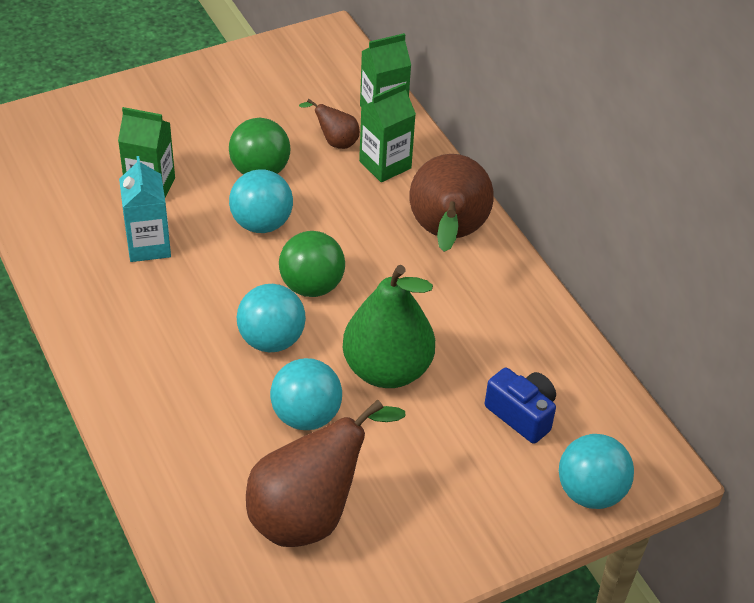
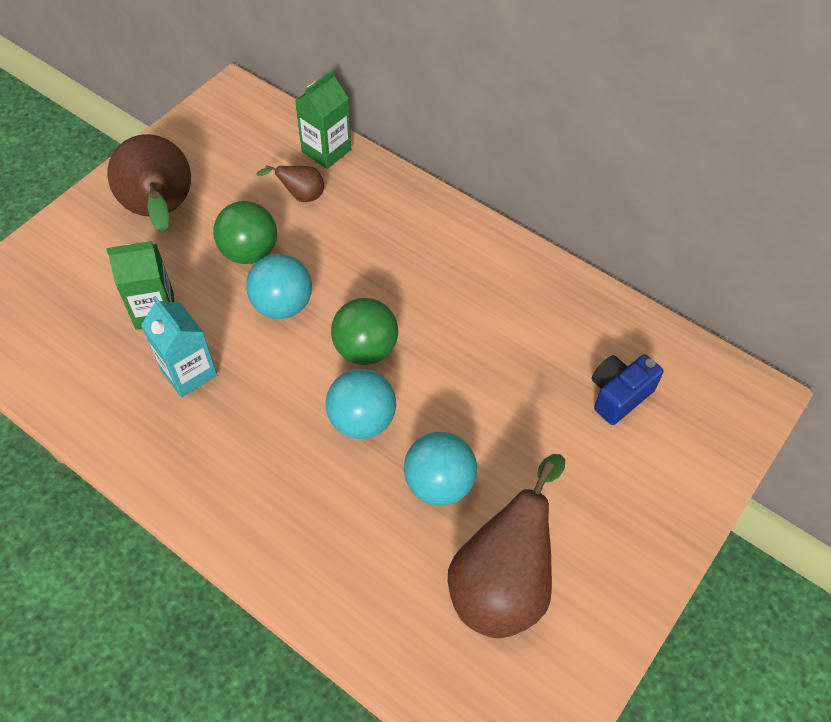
camera: 25 degrees left, 10 degrees up
green pear [343,265,435,388] -> none
green carton [359,83,416,182] -> none
brown pear [409,154,494,252] -> brown pear moved to [107,134,191,233]
blue camera [485,368,556,444] -> blue camera turned 60 degrees counterclockwise [591,354,664,425]
turquoise ball [559,434,634,509] -> none

